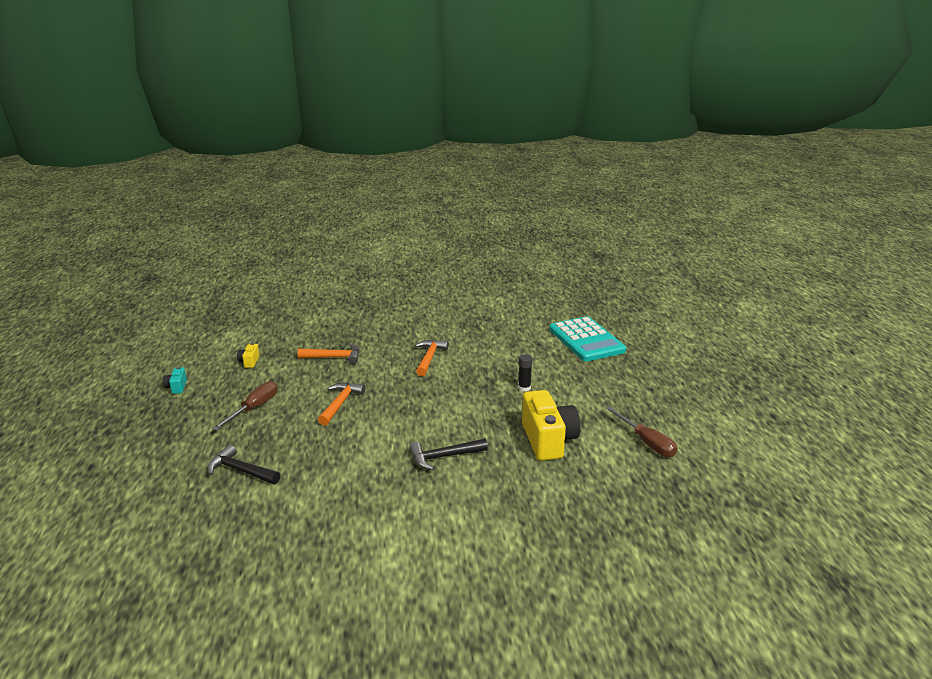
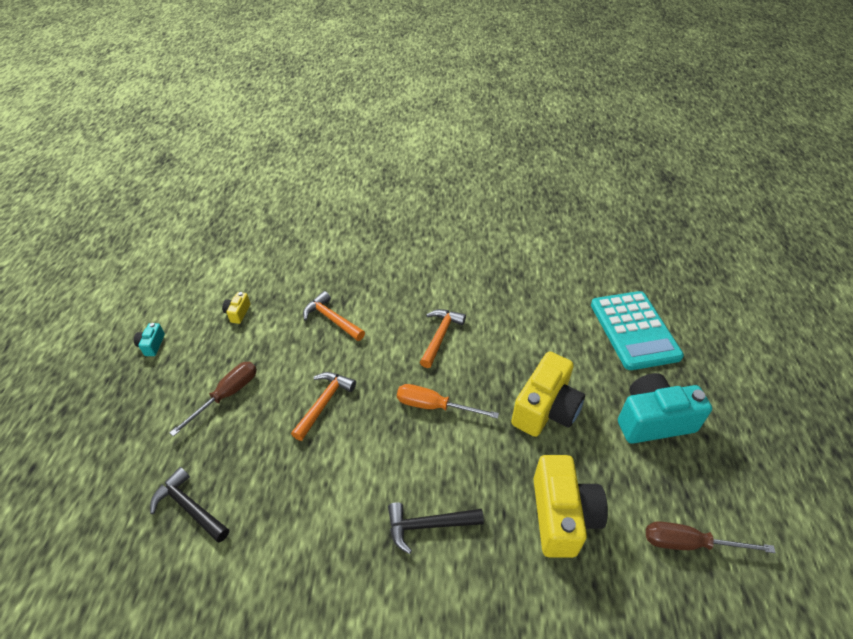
camera: 10 degrees right, 20 degrees up
orange hammer [298,344,360,364] -> orange hammer turned 150 degrees counterclockwise [303,291,365,341]
black glue stick [518,354,532,392] -> yellow camera [511,351,585,437]
brown screwdriver [606,406,677,457] -> brown screwdriver turned 120 degrees clockwise [646,521,776,553]
none -> orange screwdriver [397,384,499,419]
none -> turquoise camera [618,373,712,444]

